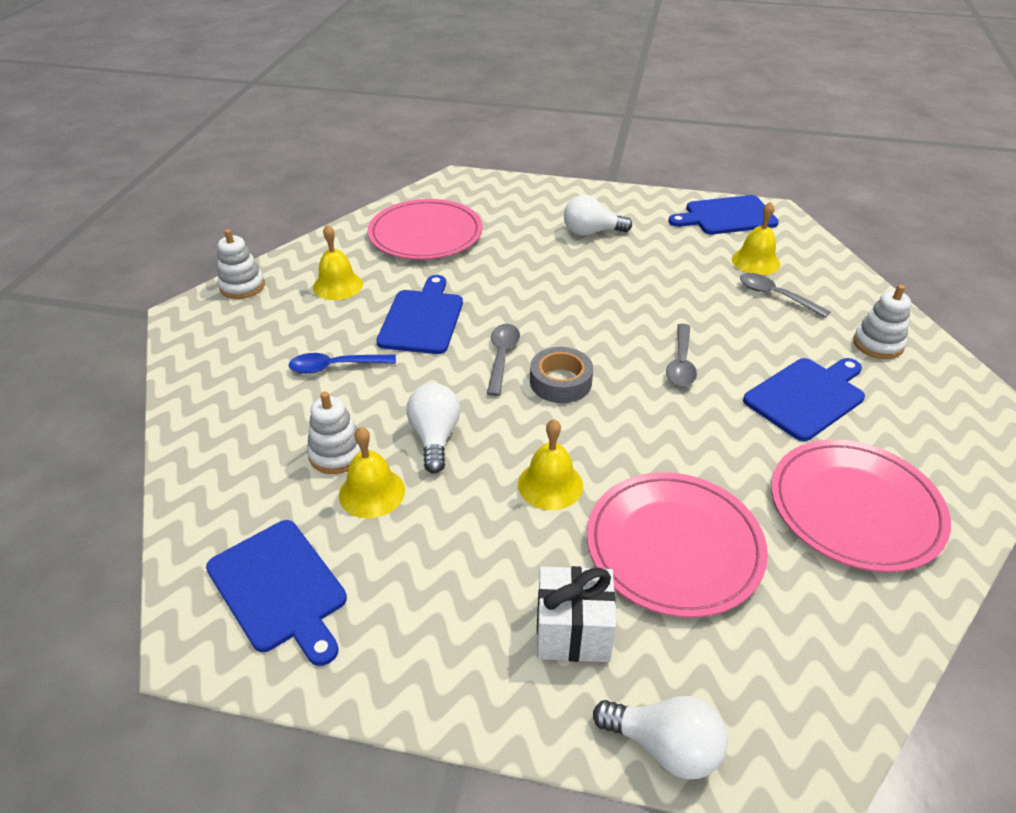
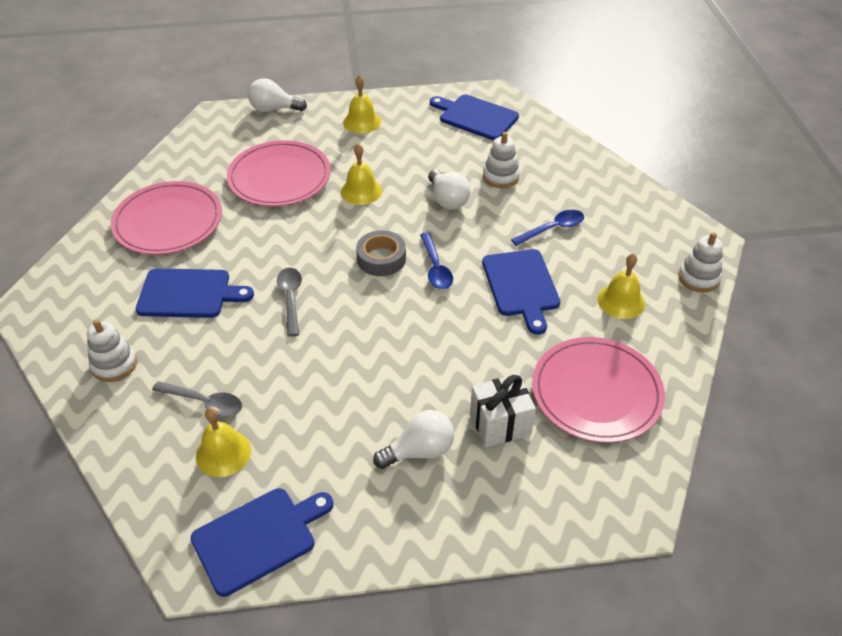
camera: 160 degrees right, 5 degrees up
yellow bell [339,427,405,518] -> yellow bell moved to [343,75,381,133]
grey spoon [487,324,520,396] -> blue spoon [420,232,453,289]
white gift [537,566,616,662] -> white gift moved to [470,374,536,447]
blue cutting board [743,358,865,441] -> blue cutting board turned 120 degrees counterclockwise [136,268,254,318]

